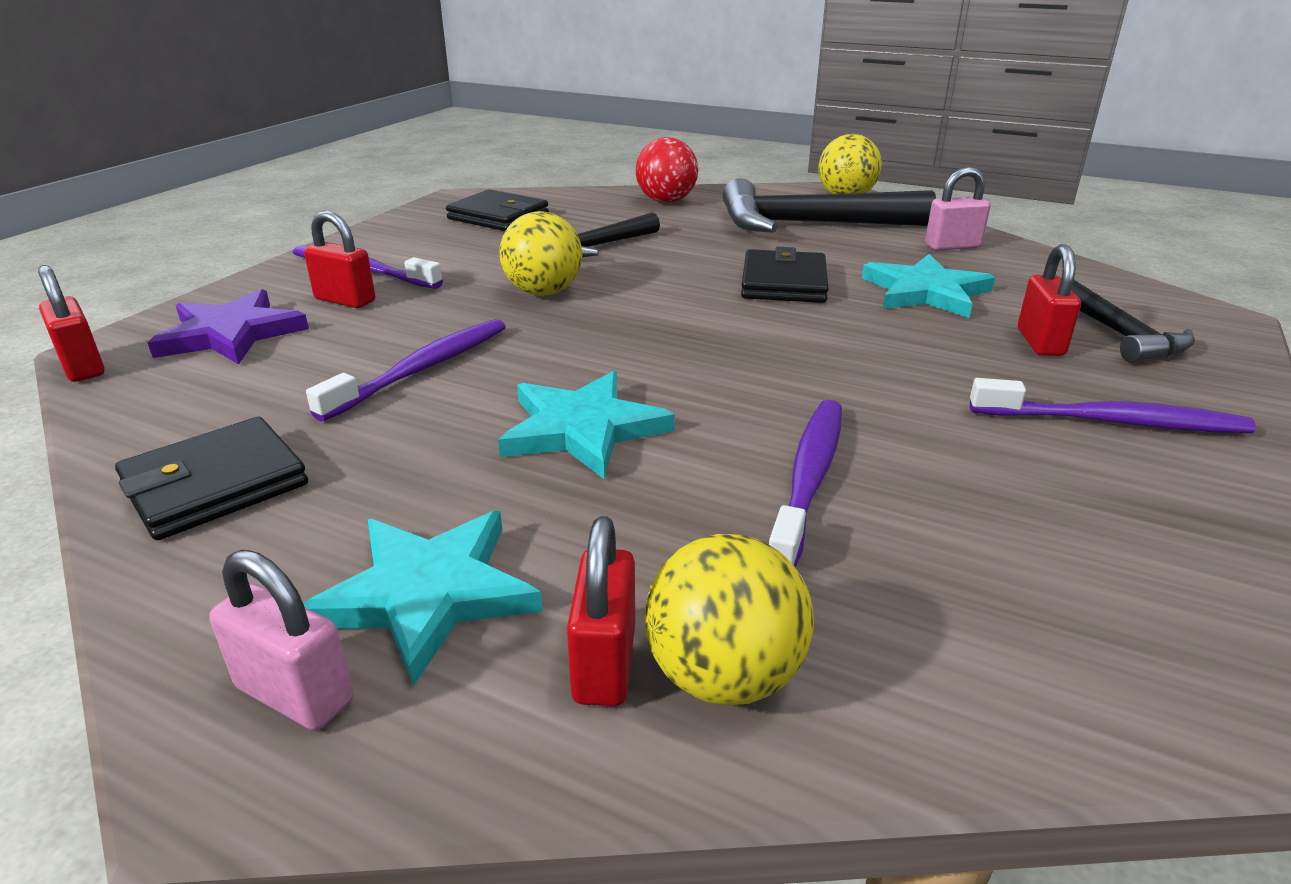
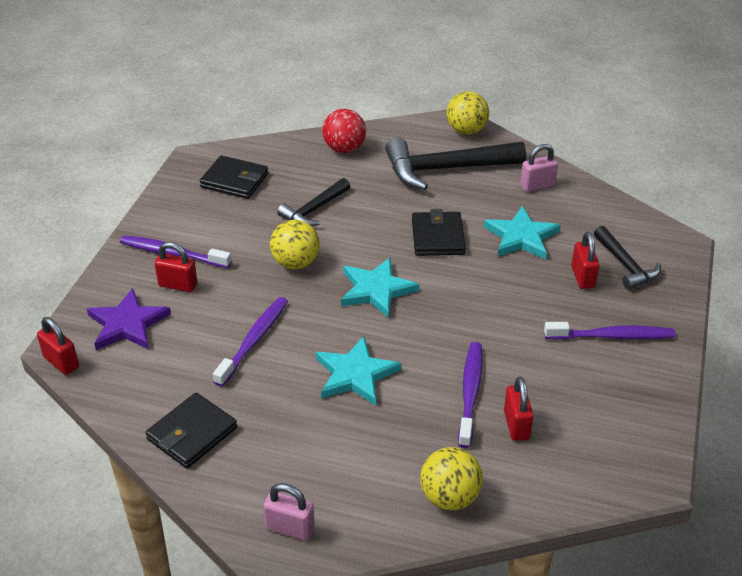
camera: 10 degrees left, 10 degrees up
turquoise star [303,511,543,686] -> turquoise star moved to [341,257,419,318]
red padlock [567,516,635,706] -> red padlock moved to [504,377,534,441]

